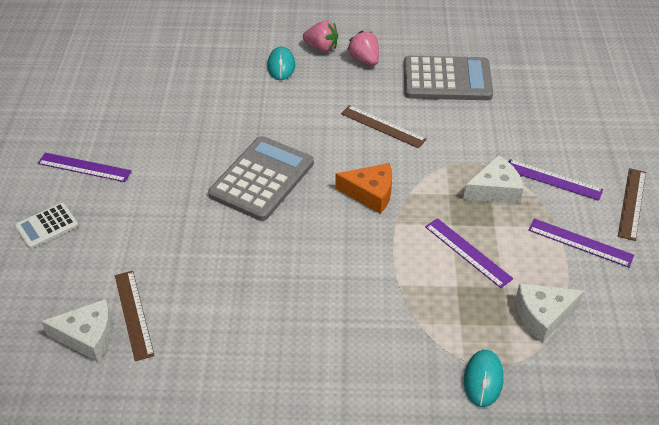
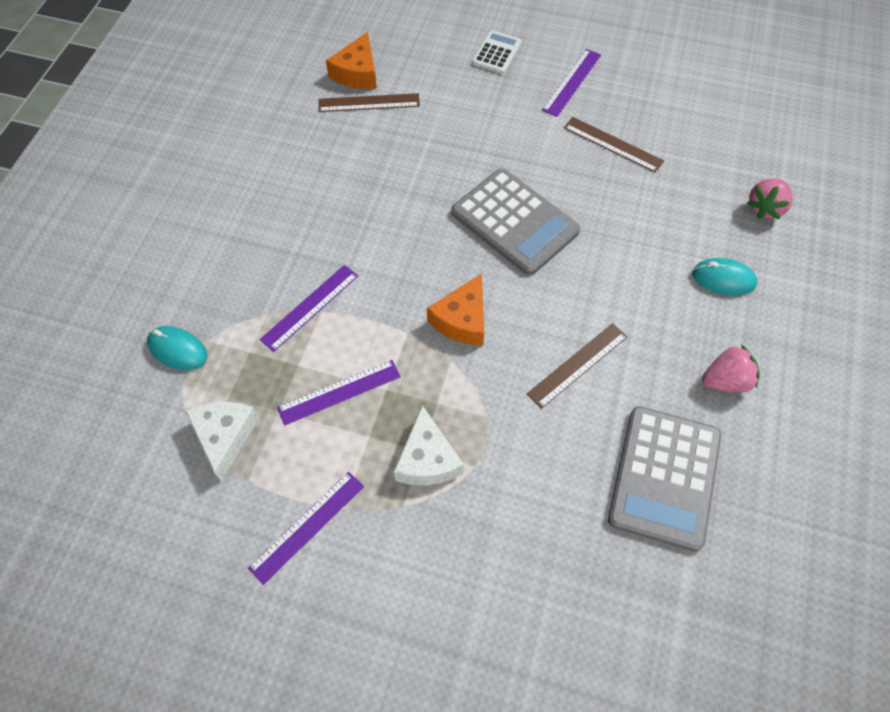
camera: 105 degrees right, 15 degrees up
white calculator [15,203,78,249] -> white calculator turned 45 degrees clockwise [472,30,522,74]
white cheese [41,299,112,362] -> orange cheese [326,32,377,89]
pink strawberry [303,21,338,52] -> pink strawberry moved to [747,178,793,219]
purple ruler [508,159,603,201] -> purple ruler moved to [260,265,358,352]
brown ruler [618,168,646,241] -> brown ruler moved to [564,117,664,173]

